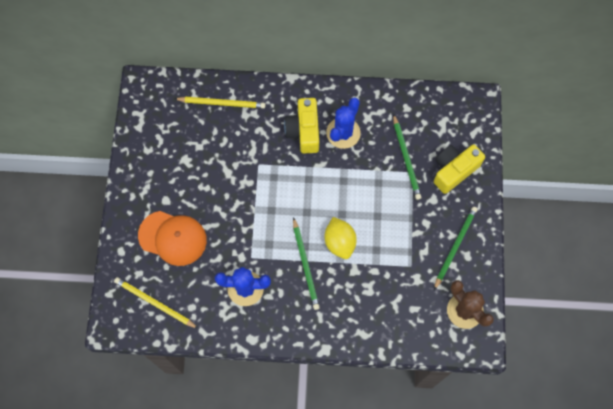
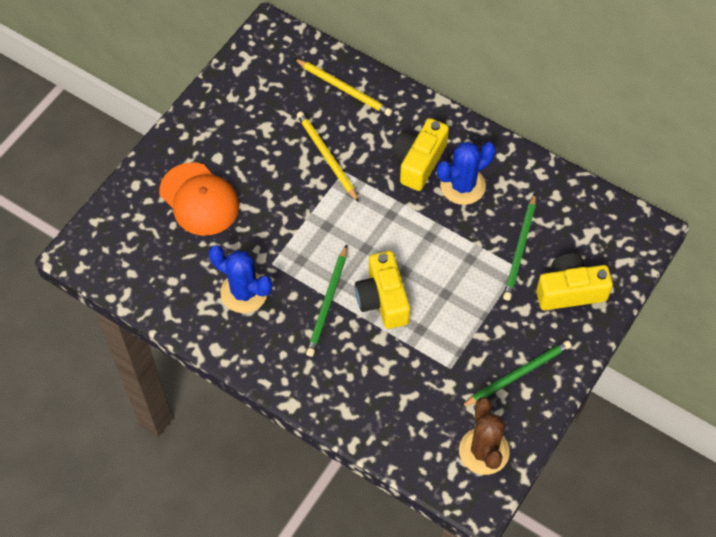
camera: 30 degrees right, 10 degrees down
yellow pencil [114,277,199,329] -> yellow pencil moved to [297,111,359,202]
yellow lemon [325,217,357,259] -> yellow camera [355,251,410,329]

